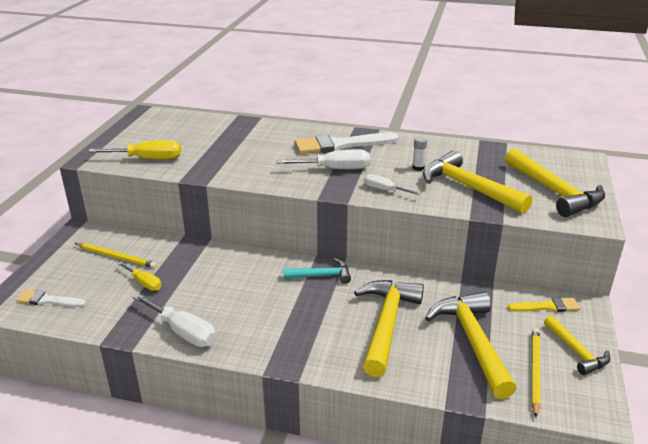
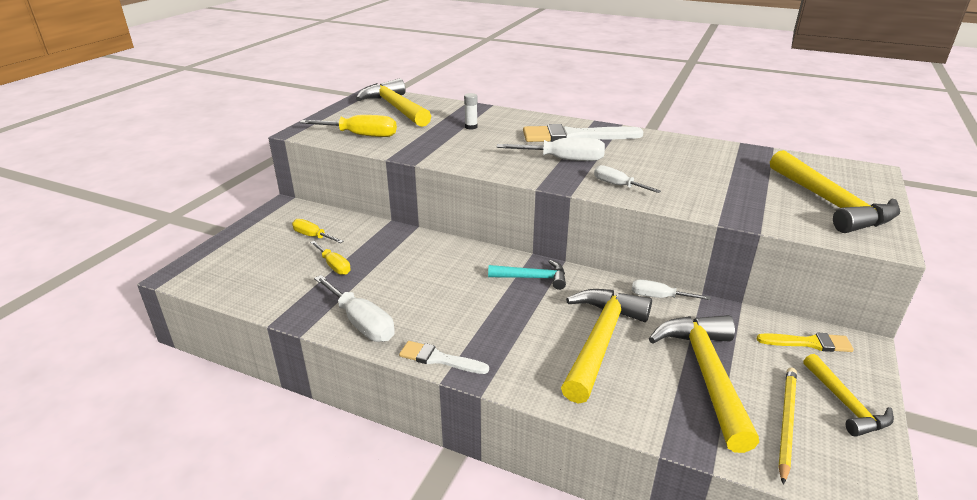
camera: 10 degrees right, 0 degrees up
white brush [16,290,86,307] -> white brush moved to [399,341,489,374]
yellow pencil [75,243,157,268] -> yellow screwdriver [292,219,344,243]
white glue stick [412,137,427,171] -> white glue stick moved to [464,93,478,130]
yellow hammer [423,150,532,214] -> yellow hammer moved to [356,78,431,127]
none -> white screwdriver [632,279,711,300]

